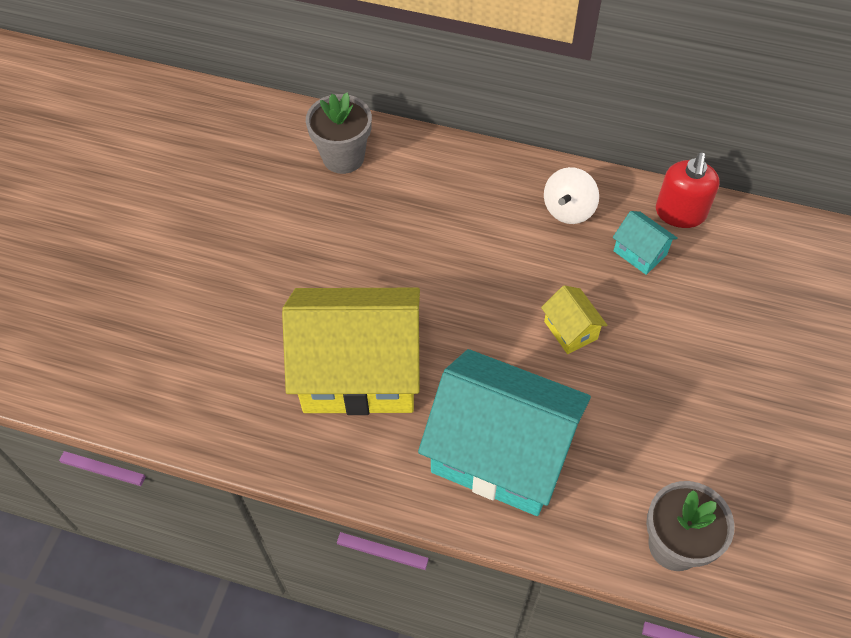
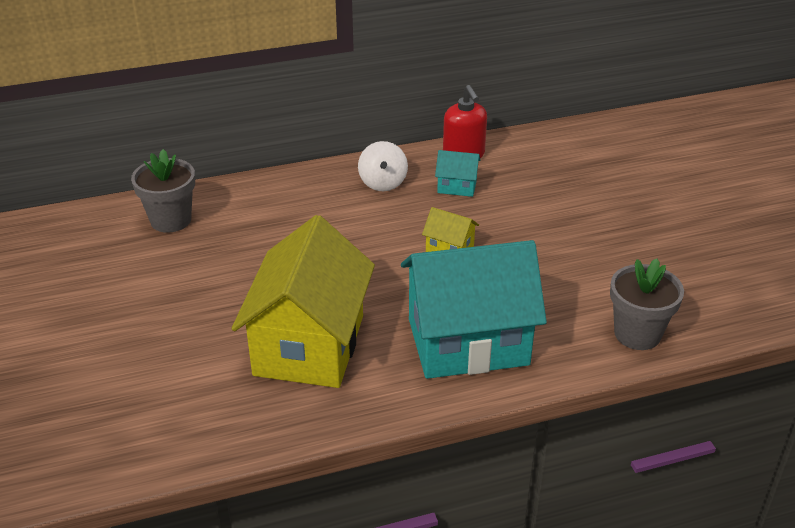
camera: 35 degrees left, 20 degrees down
yellow house [282,288,420,415] -> yellow house turned 45 degrees counterclockwise [231,215,375,388]

